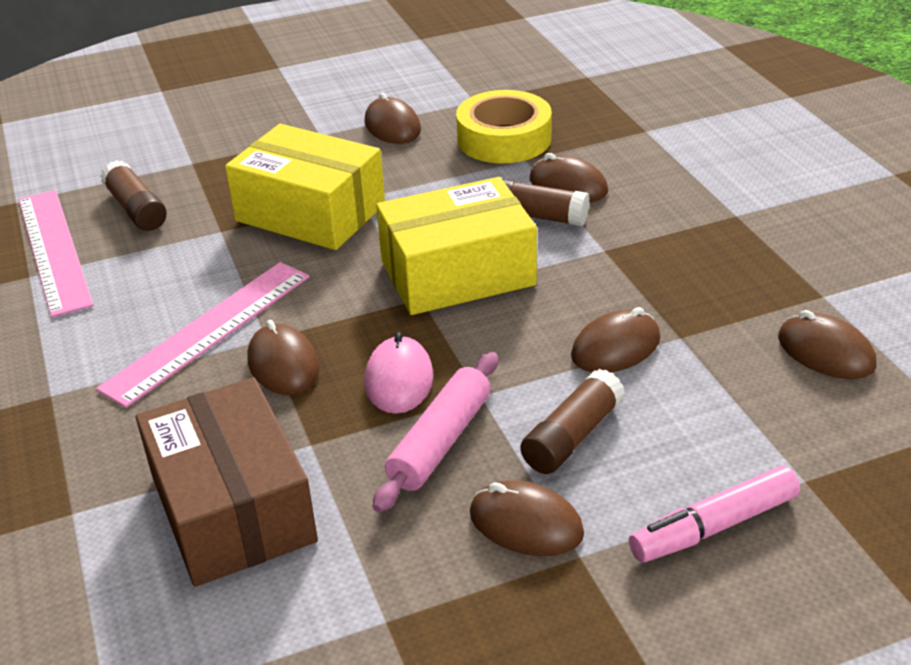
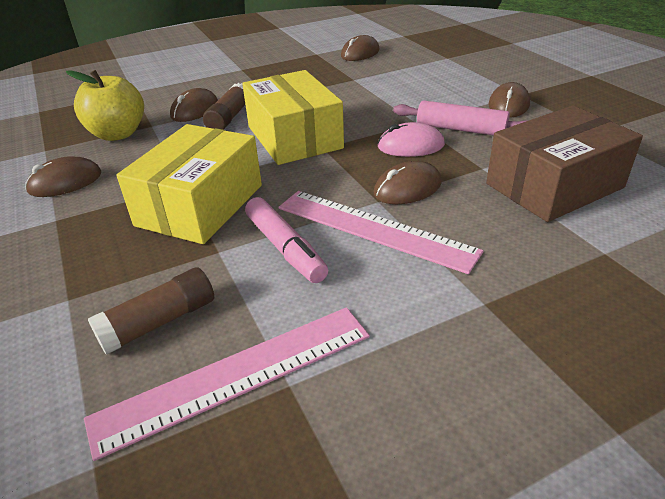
camera: 95 degrees left, 0 degrees up
yellow tape [456,90,552,164] -> yellow apple [66,70,144,141]
brown glue stick [520,369,625,474] -> none
brown mouse [571,307,660,372] -> none
pink marker [629,466,800,563] -> pink marker moved to [245,197,328,283]

